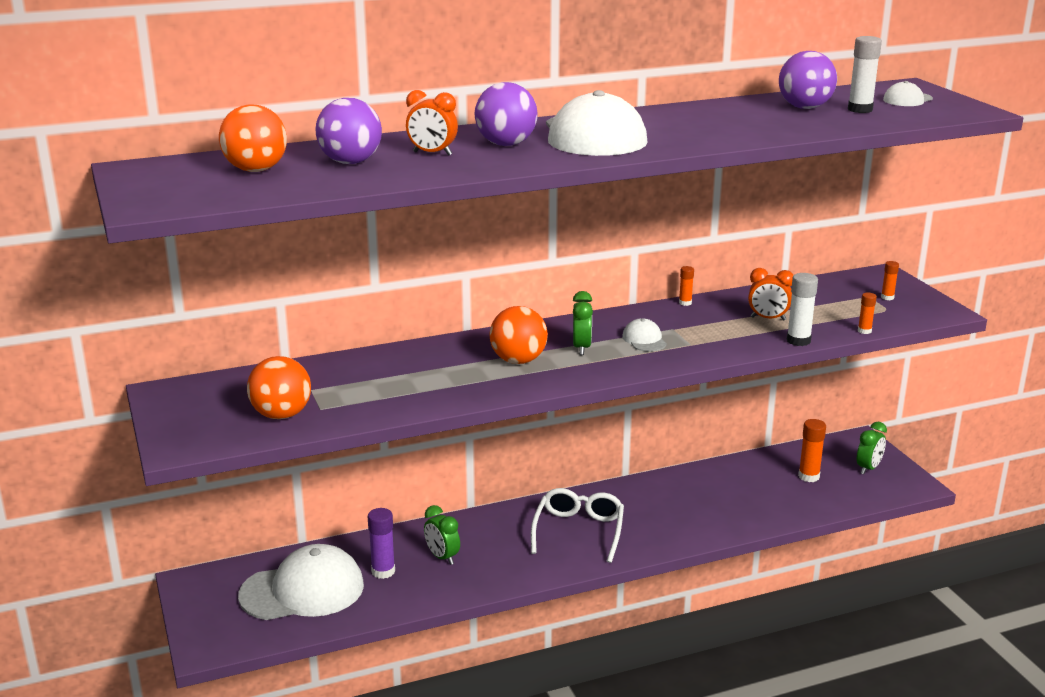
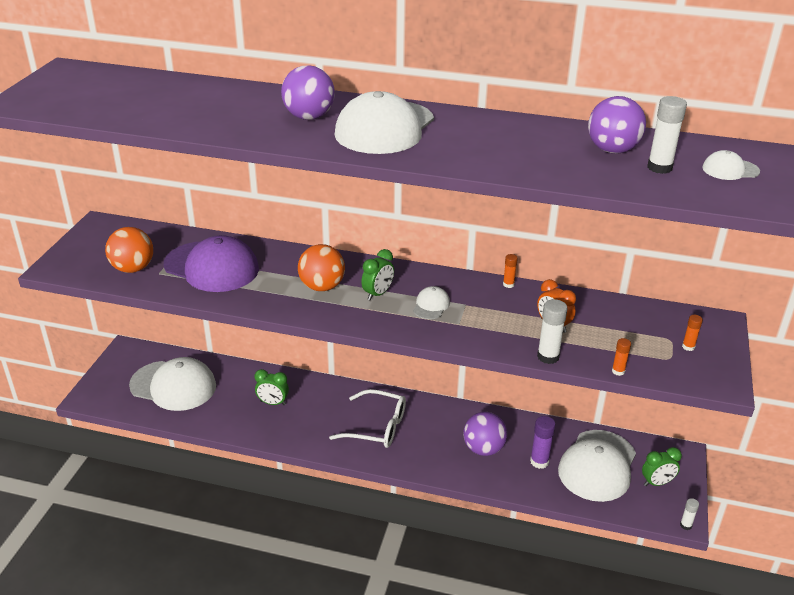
camera: 35 degrees right, 10 degrees up
orange ball [219,104,287,172] -> none
purple ball [316,98,382,164] -> purple ball moved to [463,412,507,456]
purple glue stick [368,508,395,579] -> purple glue stick moved to [530,416,556,469]
orange clock [406,90,458,155] -> none
green clock [424,505,460,565] -> green clock turned 75 degrees counterclockwise [254,369,289,405]
white glasses [531,488,624,563] -> white glasses turned 60 degrees clockwise [329,389,406,448]
orange glue stick [798,419,826,482] -> white cap [558,430,636,502]
none -> purple cap [164,235,259,292]
none -> white glue stick [680,498,699,530]

